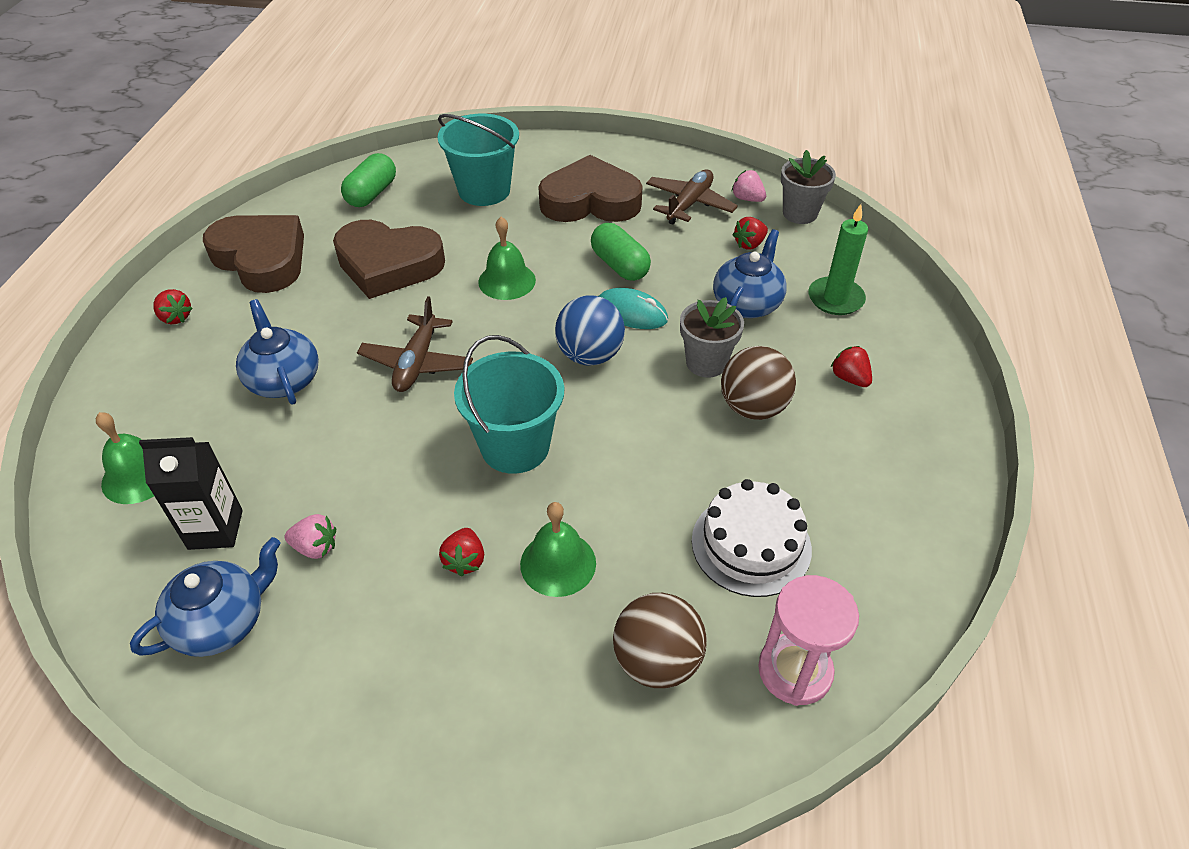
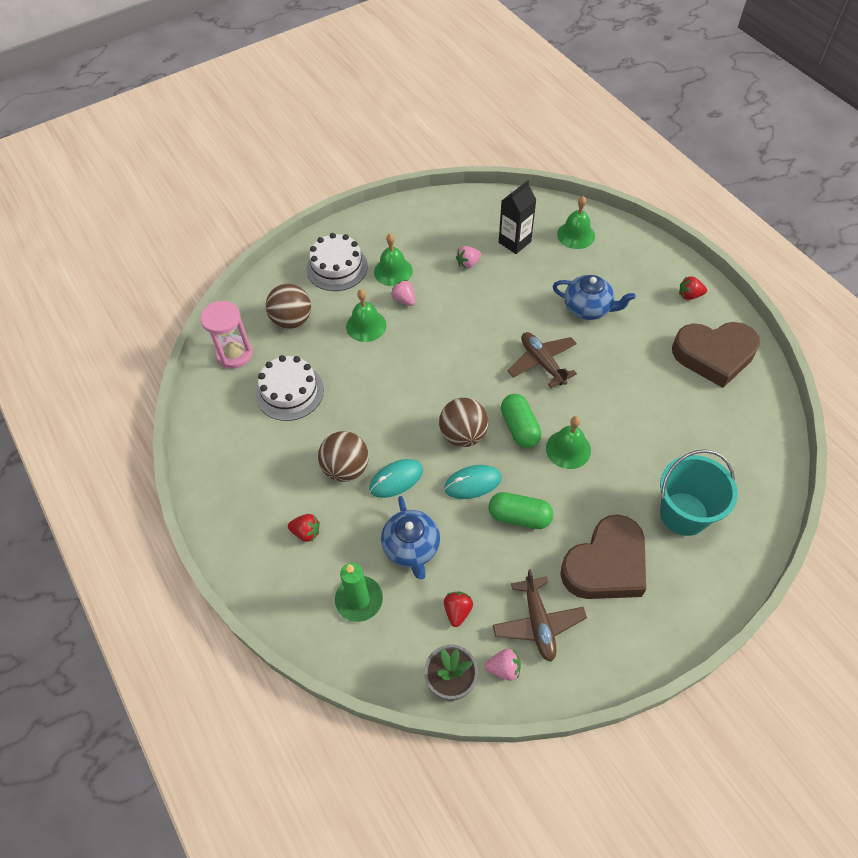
camera: 140 degrees right, 10 degrees up
blue teapot [130,537,281,657] -> none
brown heart [333,220,445,299] -> none
green capsule [341,153,396,207] -> green capsule moved to [501,394,541,448]
red strawberry [439,528,484,577] -> pink strawberry [391,280,415,306]
turquoise bucket [454,335,564,474] -> none
blue ball [555,296,625,366] -> brown ball [439,398,488,447]
grey flower pot [680,297,744,378] -> turquoise mouse [369,459,423,498]
none -> white cake [306,233,368,291]
none -> green bell [374,234,413,286]

